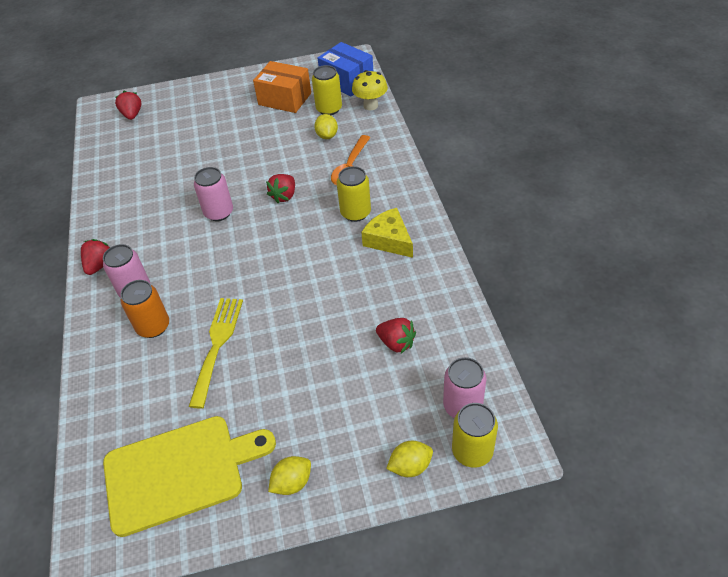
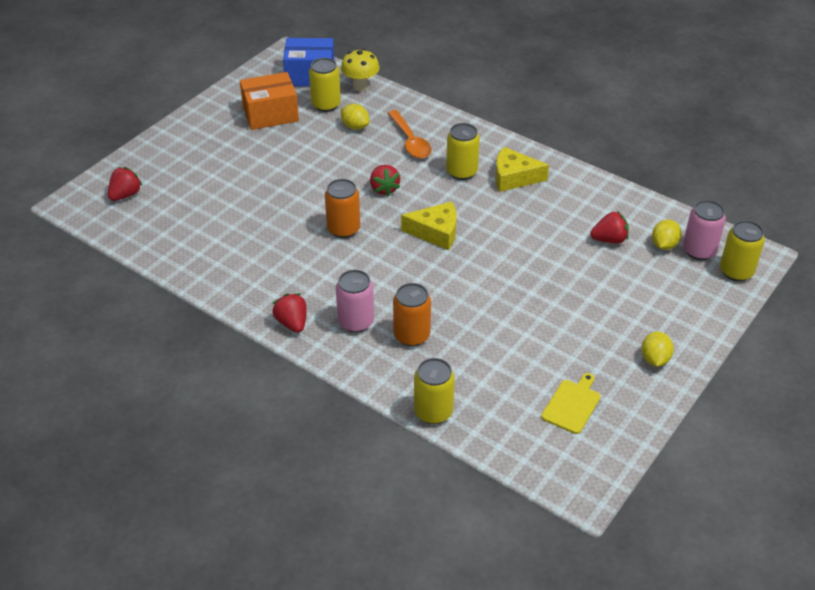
camera: 45 degrees left, 5 degrees down
yellow cutting board [103,416,276,537] -> yellow cutting board [541,373,601,434], size x0.48
red strawberry [115,91,141,120] -> red strawberry turned 90 degrees clockwise [108,167,142,201]
yellow fork [189,298,243,409] -> none
pink can [194,167,233,221] -> orange can [325,179,360,238]
yellow lemon [386,441,433,477] -> yellow lemon moved to [652,220,682,250]
none -> yellow cheese [401,201,457,250]
none -> yellow can [414,358,455,424]

